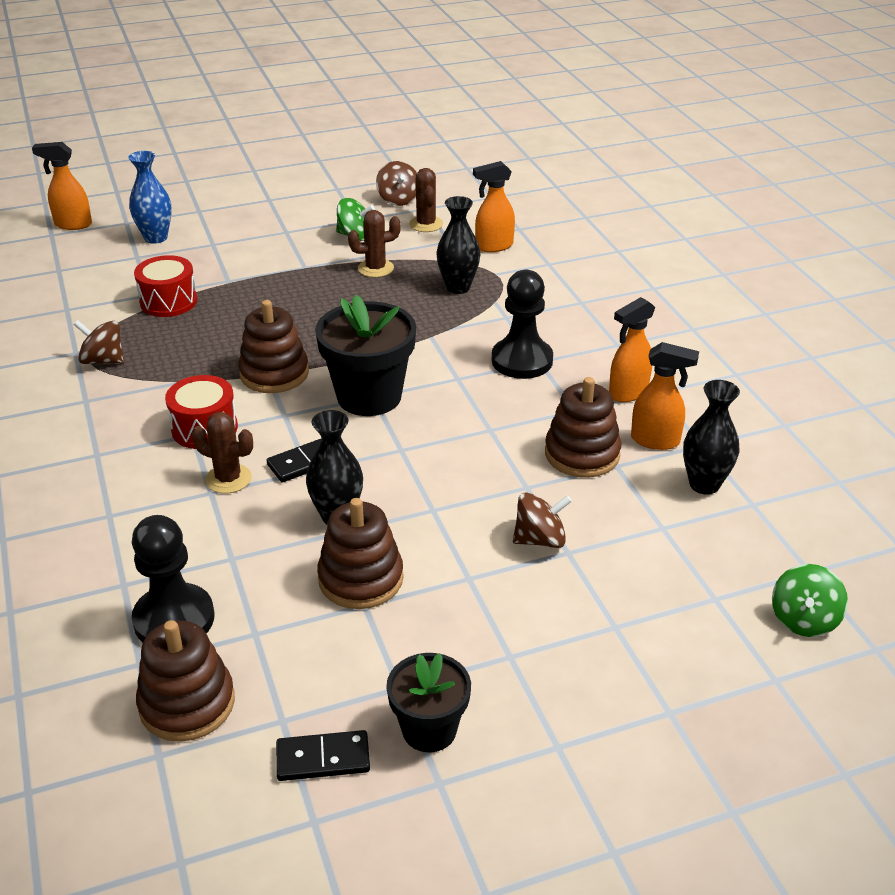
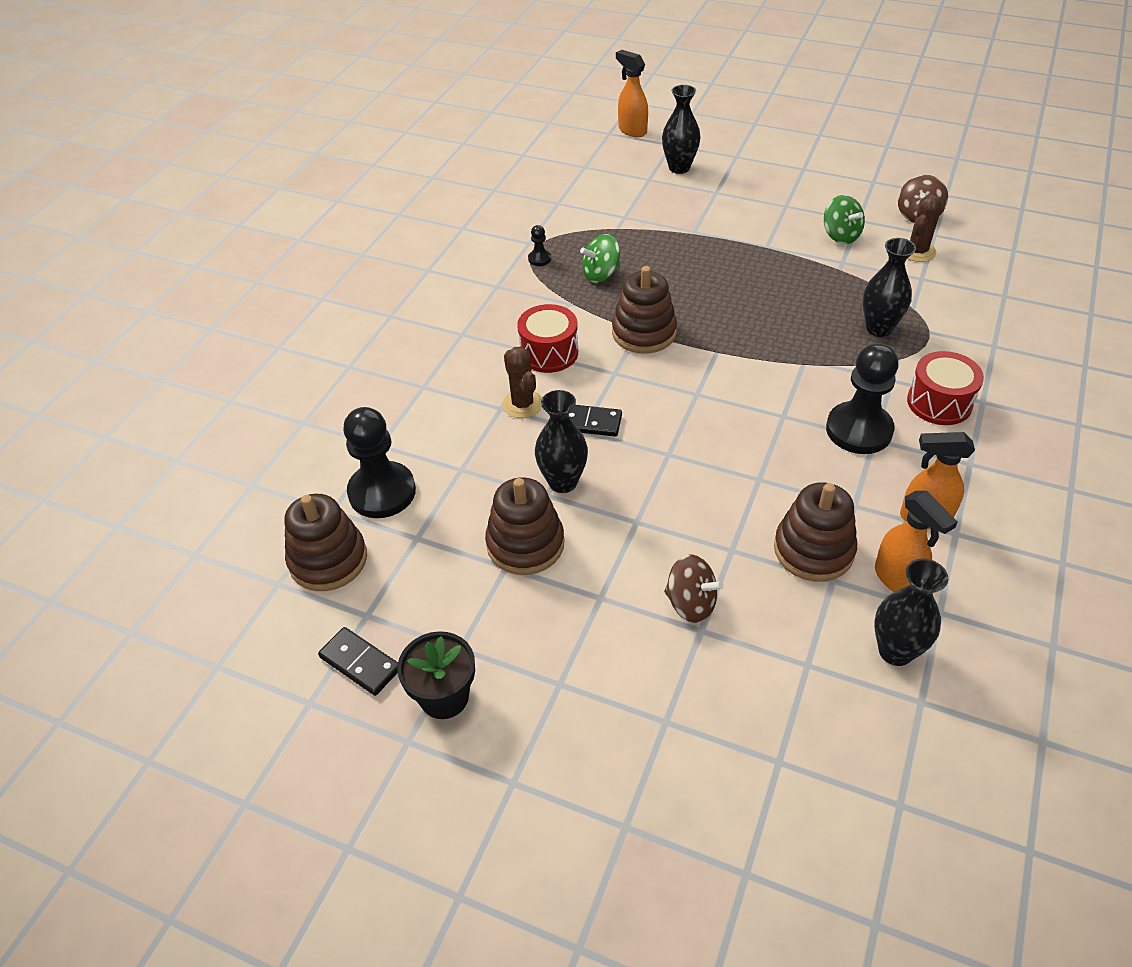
camera: 45 degrees right, 10 degrees up
brown spinning top [74,320,124,364] -> black pawn [528,225,551,266]
blue vase [128,151,172,244] -> black vase [662,85,700,174]
red drum [134,255,197,317] -> red drum moved to [907,351,984,425]
black flower pot [315,295,416,416] -> none
brown cactus [348,210,401,277] -> none
orange spray bottle [473,161,515,252] -> none
green spinning top [772,564,848,637] -> green spinning top moved to [580,234,620,283]

